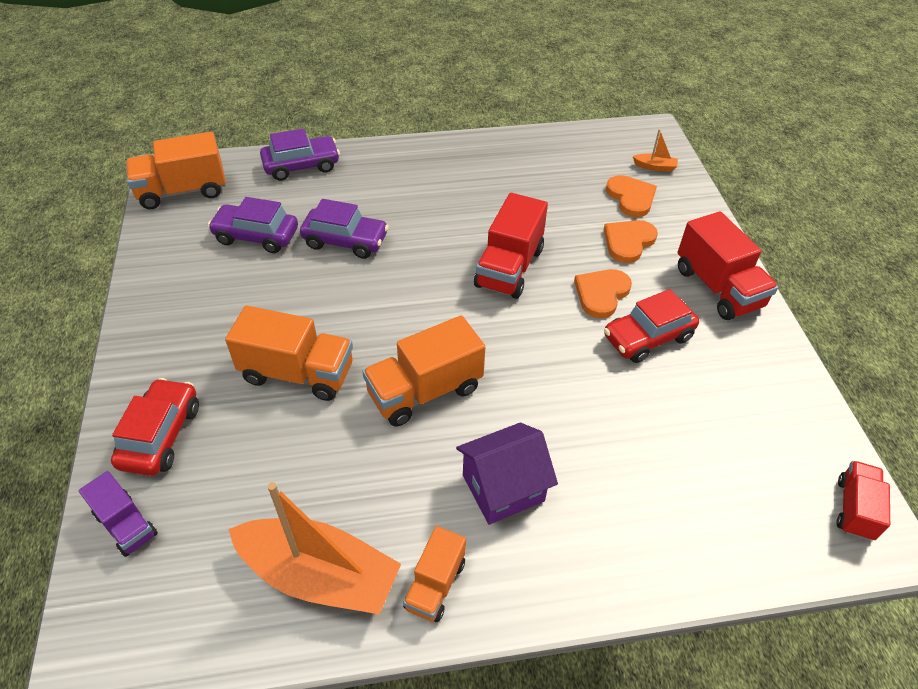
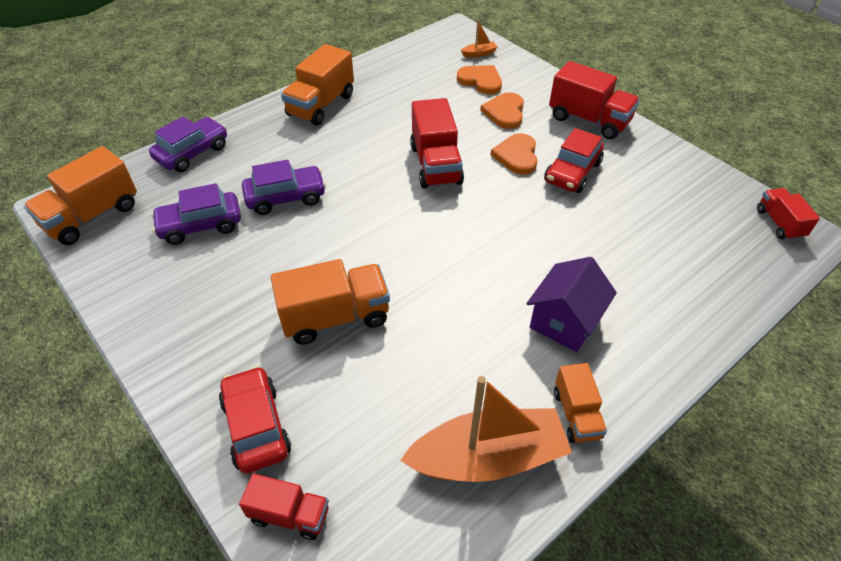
camera: 30 degrees left, 0 degrees up
purple truck [79,471,158,557] -> red truck [239,474,329,540]
orange truck [362,315,486,426] -> orange truck moved to [281,44,354,126]

